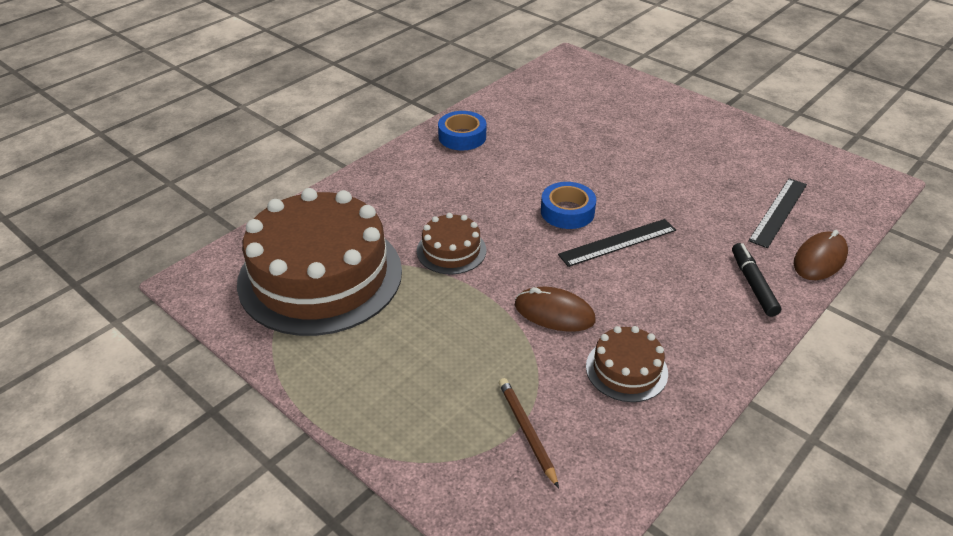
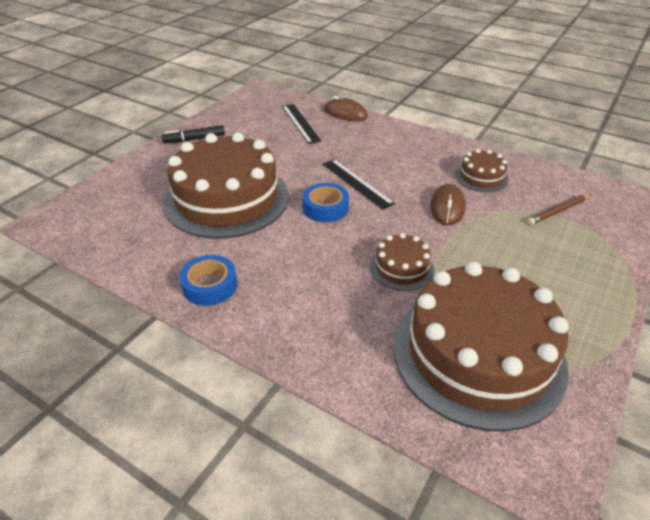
camera: 100 degrees left, 0 degrees up
black marker [732,243,781,317] -> black marker moved to [162,125,225,143]
black ruler [748,178,807,248] -> black ruler turned 45 degrees clockwise [282,104,322,144]
none -> brown cake [164,132,289,239]

